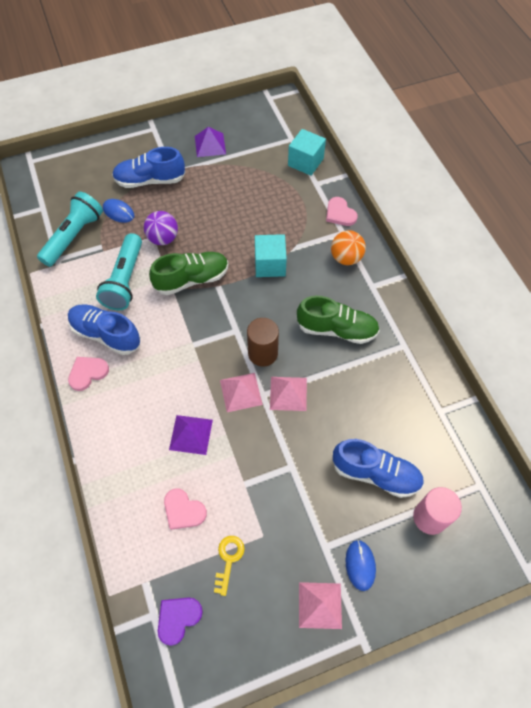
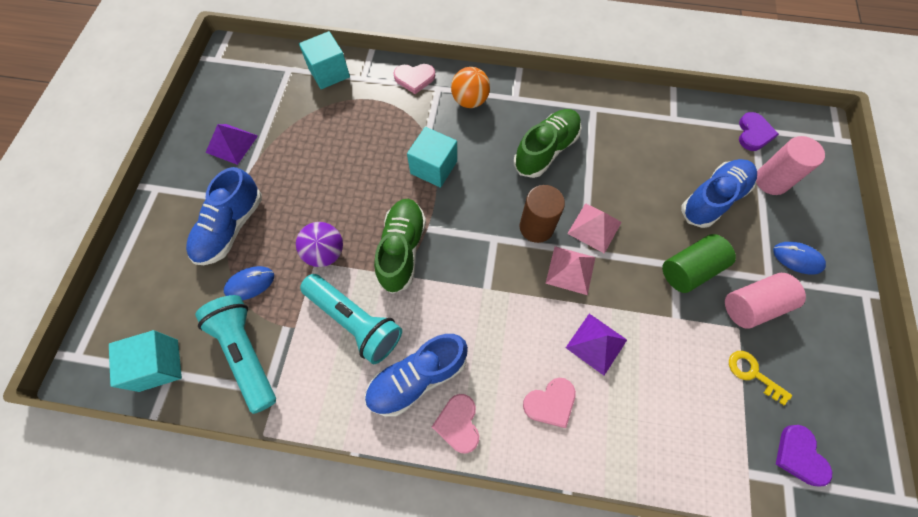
camera: 60 degrees left, 5 degrees up
pink heart [164,488,207,530] -> pink heart moved to [523,378,576,428]
pink pyramid [299,582,342,629] -> none
none -> turquoise cube [109,330,182,392]
none -> green cylinder [662,234,736,293]
none -> pink cylinder [725,273,806,329]
none -> purple heart [739,112,779,151]

